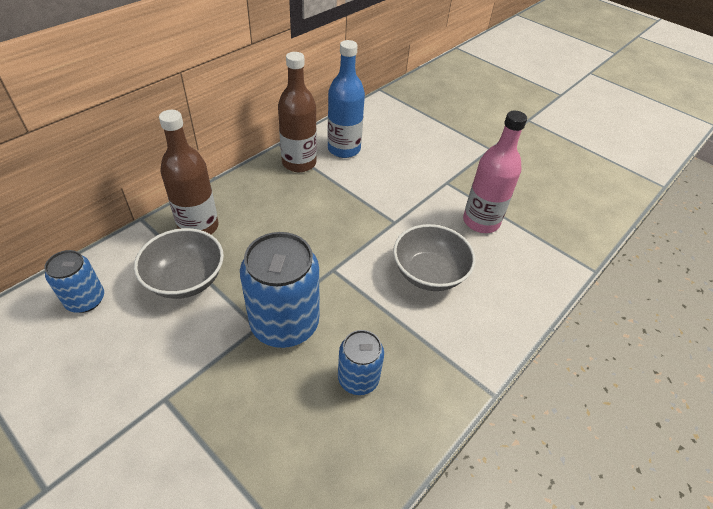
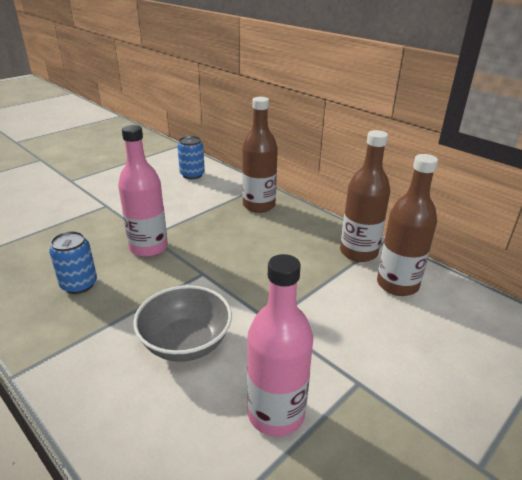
camera: 95 degrees right, 15 degrees down
grey bowl [134,228,224,299] -> none
blue can [240,232,319,348] -> pink bottle [118,125,168,257]
blue bottle [327,40,365,158] -> brown bottle [377,154,438,296]

